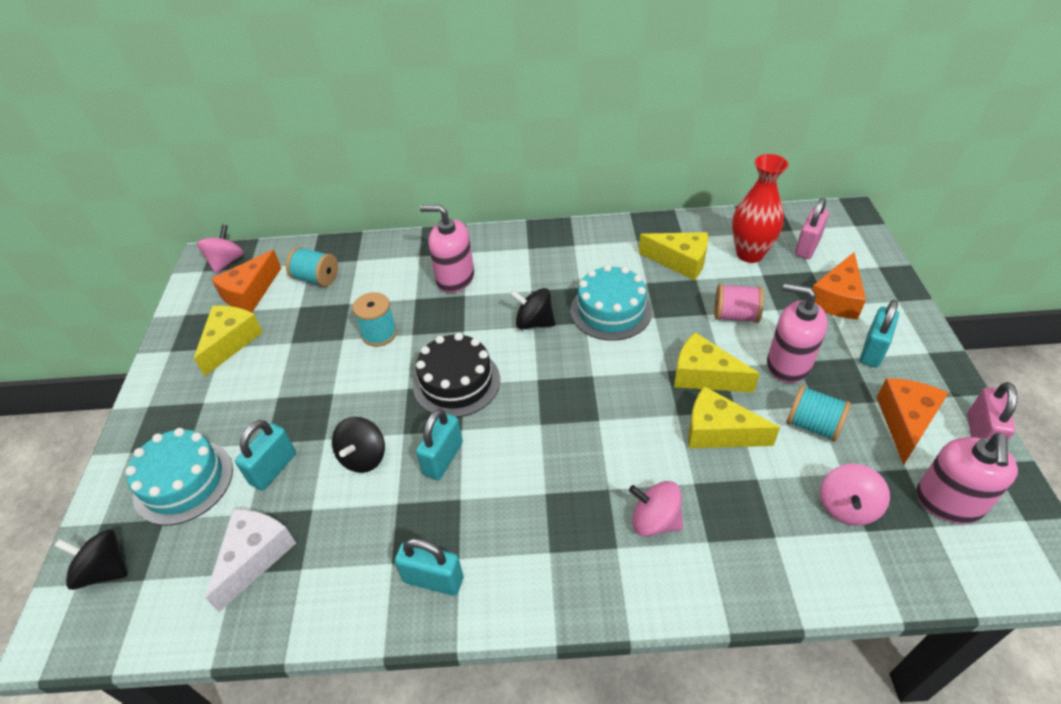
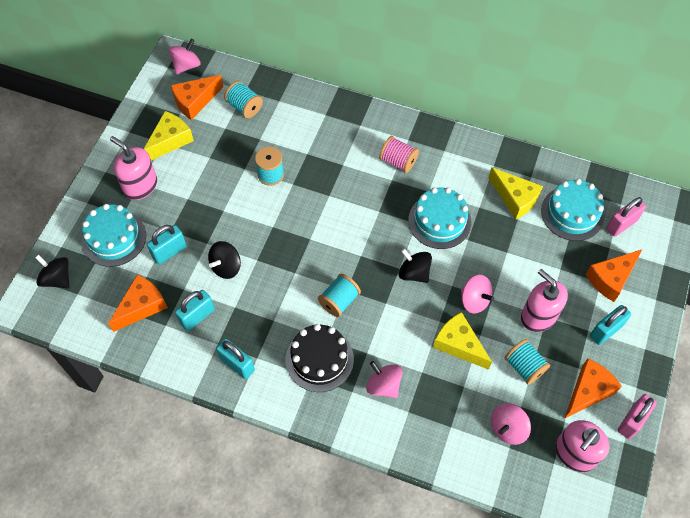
camera: 20 degrees right, 15 degrees up
white cheese [205,509,296,612] -> orange cheese [108,274,168,332]
black cake [413,333,500,417] -> black cake moved to [286,324,354,392]
turquoise padlock [416,409,463,480] -> turquoise padlock moved to [175,290,215,331]
pink soap dispenser [420,205,474,293] -> pink soap dispenser moved to [110,136,157,200]
black spinning top [510,288,555,329] -> black spinning top moved to [399,248,432,283]
yellow cheese [674,332,760,393] -> pink spinning top [461,275,495,314]
pink spool [714,284,764,323] -> pink spool moved to [379,136,419,173]
red vase [732,154,789,263] -> turquoise cake [541,179,604,241]
none -> turquoise spool [318,274,361,317]

